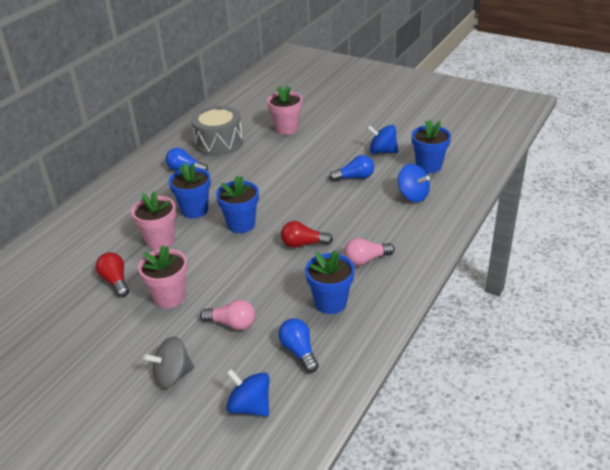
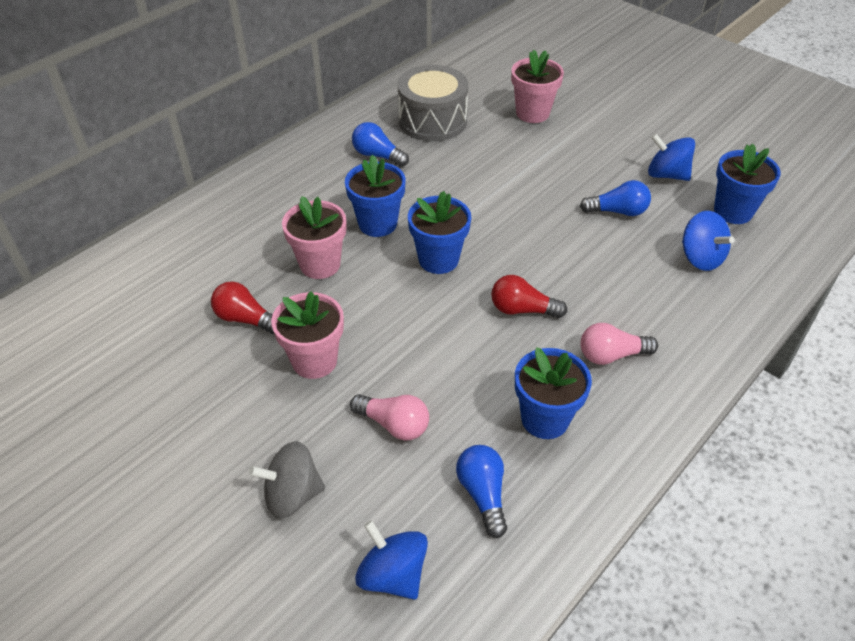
camera: 10 degrees right, 10 degrees up
red light bulb [96,252,129,297] -> red light bulb turned 45 degrees counterclockwise [211,282,274,334]

